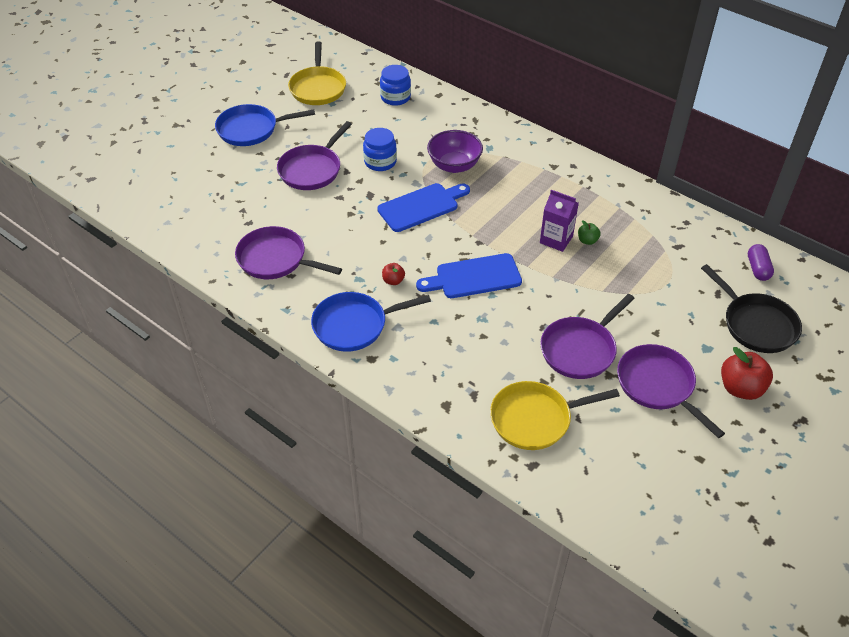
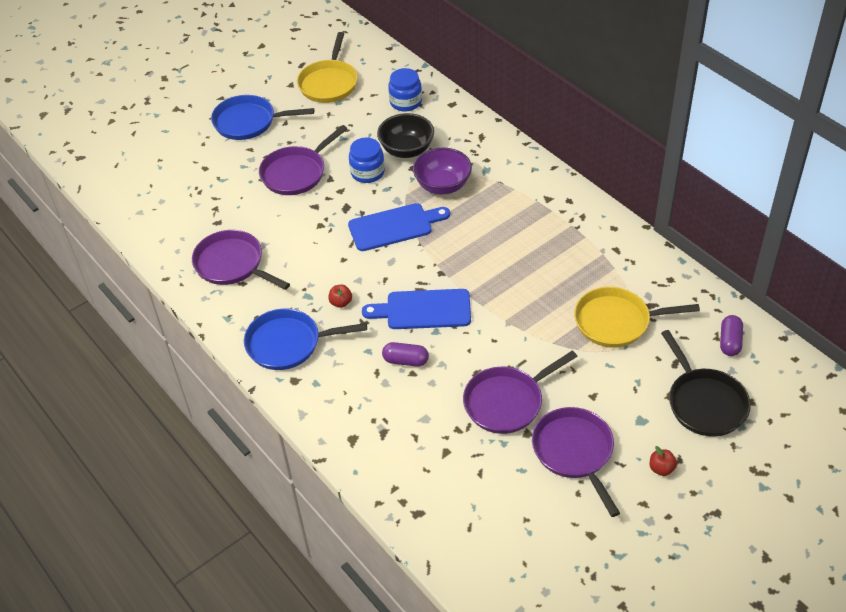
camera: 15 degrees right, 0 degrees up
yellow pan [490,381,620,450] -> yellow pan moved to [574,287,700,348]
purple carton [540,190,579,252] -> none
green apple [578,220,601,245] -> none
red apple [721,347,773,400] -> red apple [650,446,677,476], size x0.52
none -> black bowl [377,113,434,158]
none -> purple capsule [382,342,429,367]

